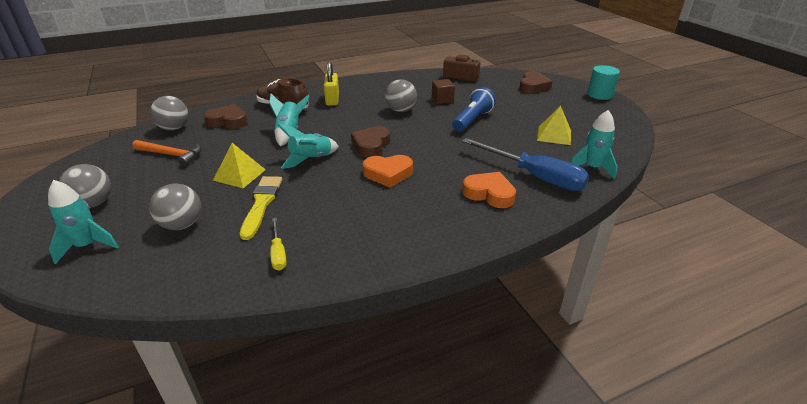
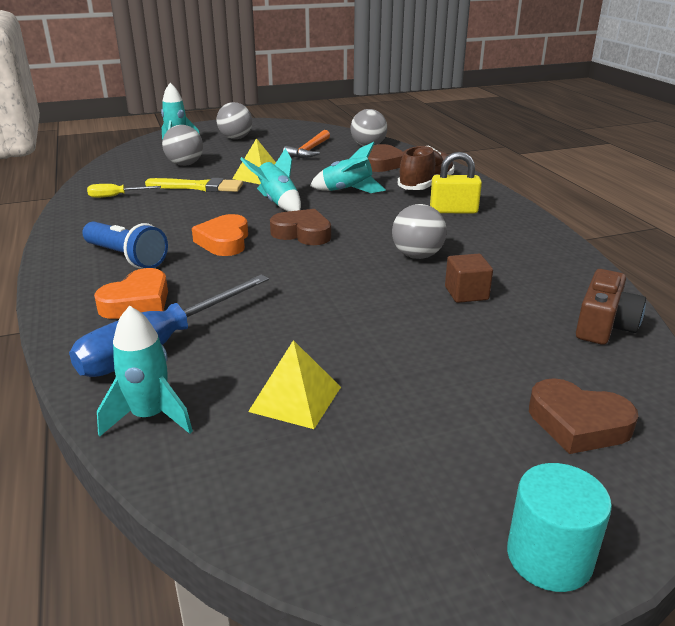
camera: 95 degrees right, 5 degrees down
blue flashlight [452,87,496,132] -> blue flashlight moved to [82,222,168,268]

